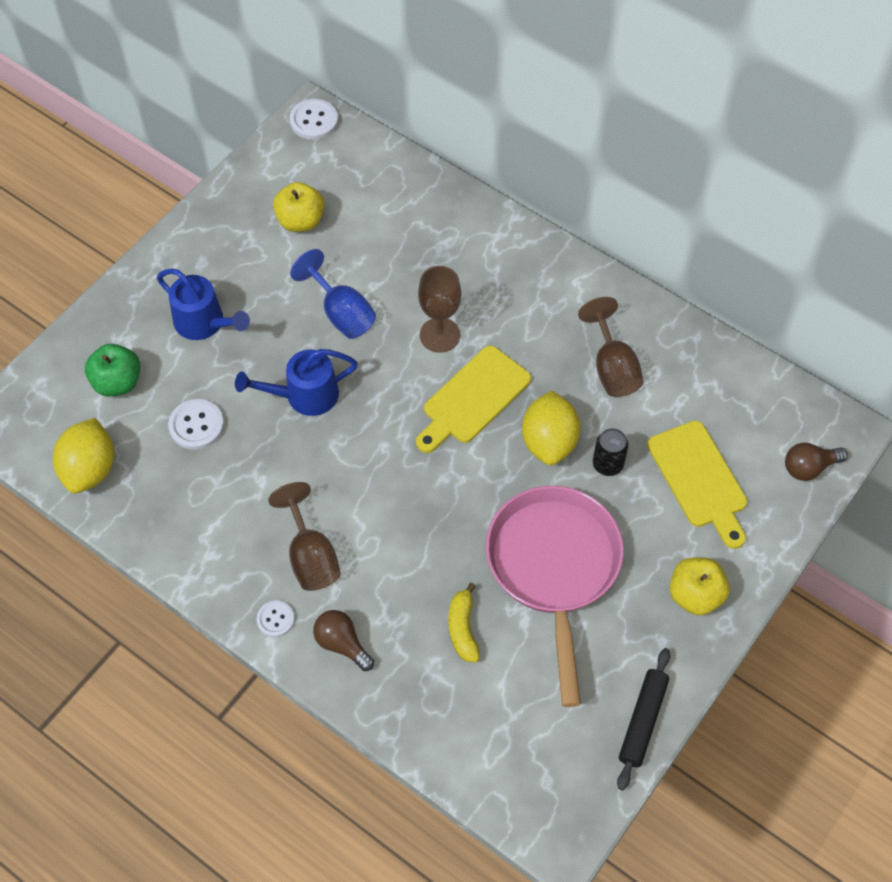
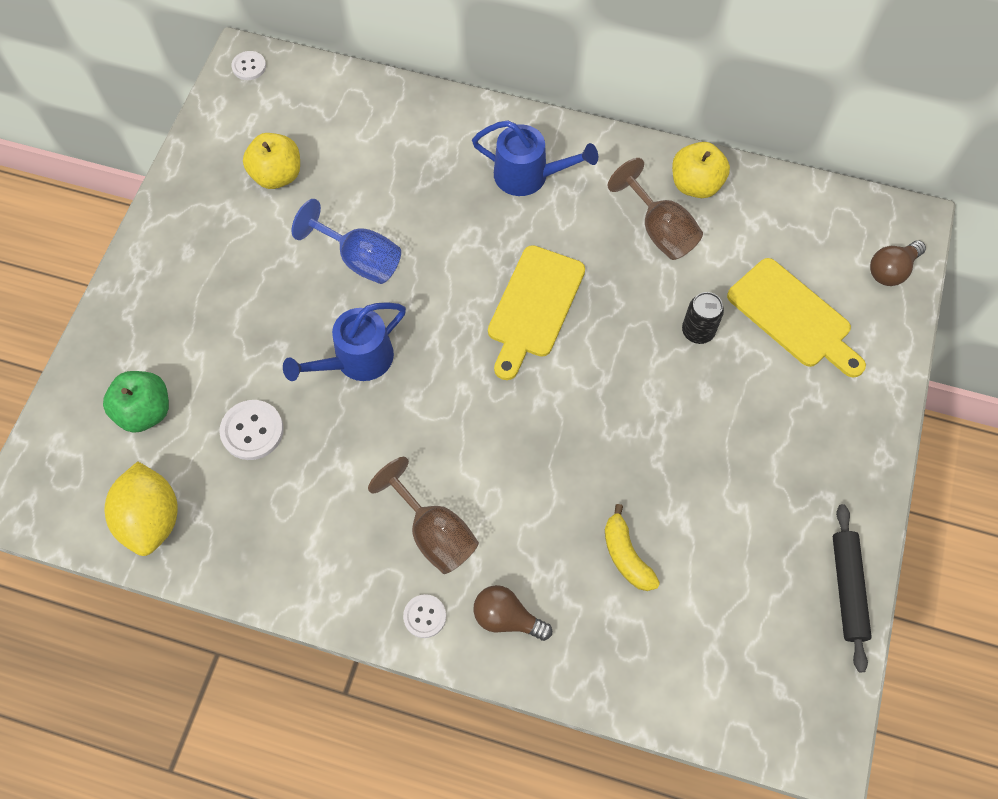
camera: 20 degrees left, 5 degrees up
blue watering can [157,269,250,340] -> blue watering can moved to [472,121,598,196]
white button [290,99,338,140] -> white button [231,51,266,80], size x0.64
brown goblet [418,266,461,353] -> none
pink pan [486,486,624,707] -> none
yellow lemon [522,390,581,465] -> none
yellow apple [670,557,730,615] -> yellow apple moved to [672,142,730,198]

